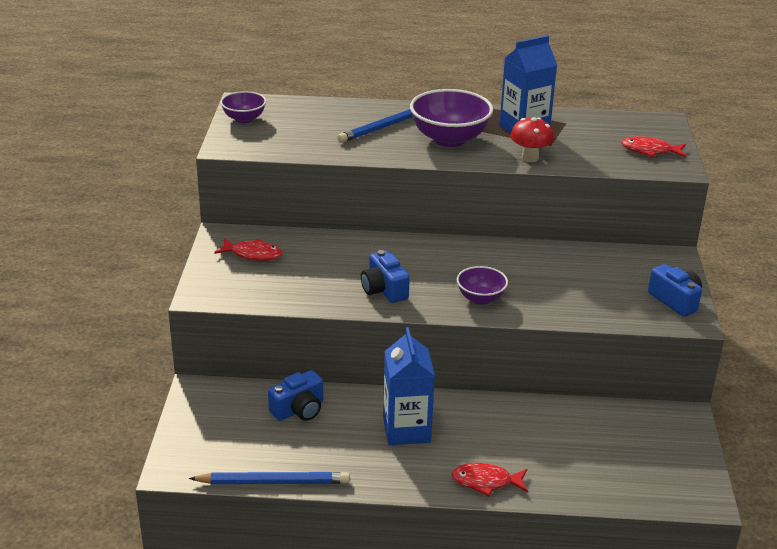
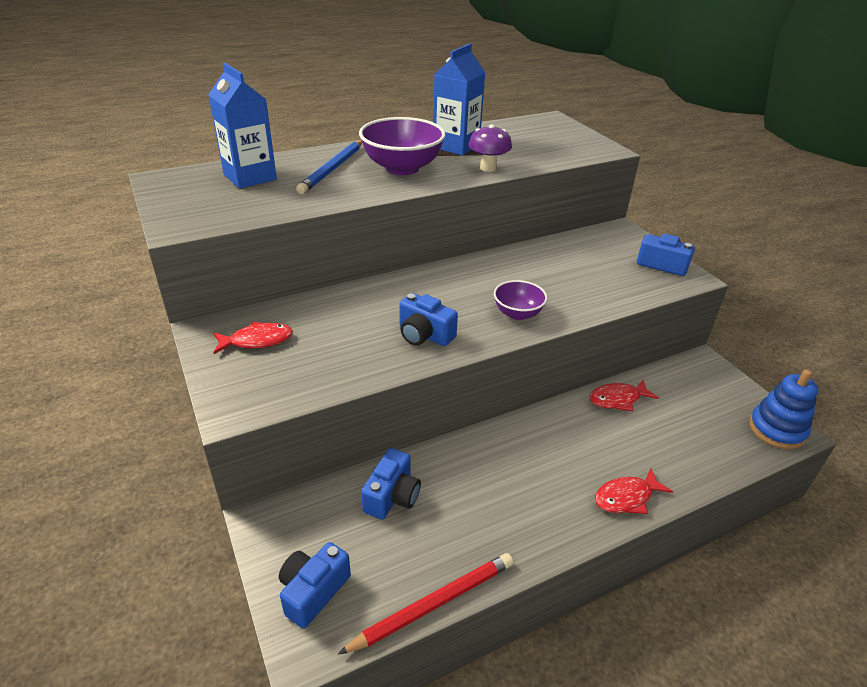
camera: 30 degrees left, 5 degrees up
blue pencil [189,472,350,484] -> red pencil [338,553,513,655]
purple bowl [220,91,266,123] -> none
blue carton [383,327,435,445] -> blue carton moved to [208,63,277,189]
red mushroom [510,117,554,162] -> purple mushroom [468,124,512,172]
red fish [621,136,686,158] -> red fish moved to [589,380,659,411]
none -> blue camera [279,542,351,628]
none -> blue stacking toy [749,369,818,449]

